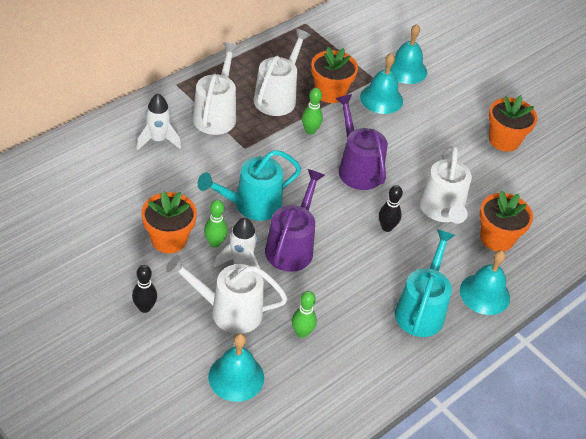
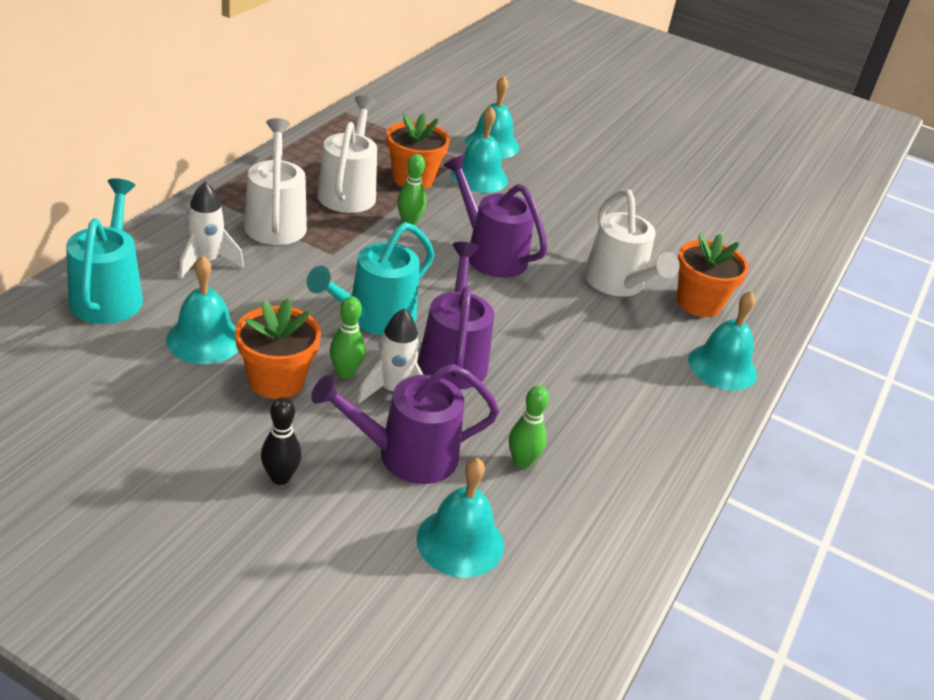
camera: 20 degrees left, 10 degrees down
white watering can [166,255,288,334] -> purple watering can [311,364,499,484]
black bowling pin [379,185,403,232] -> none
turquoise watering can [395,229,455,337] -> turquoise watering can moved to [66,178,143,324]
orange flower pot [489,95,537,152] -> none
none -> turquoise bell [166,256,238,364]

